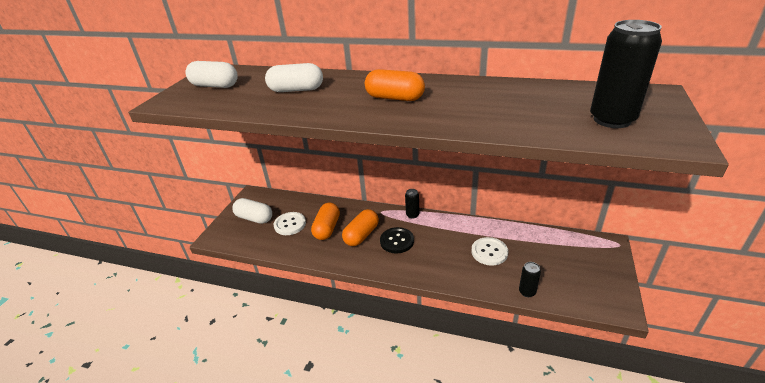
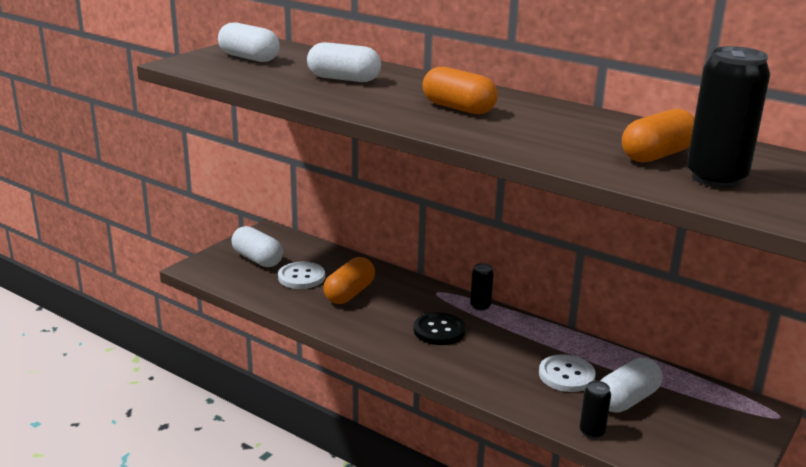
camera: 15 degrees right, 10 degrees down
orange capsule [342,209,379,246] -> orange capsule moved to [622,109,695,163]
none -> white capsule [601,358,663,413]

